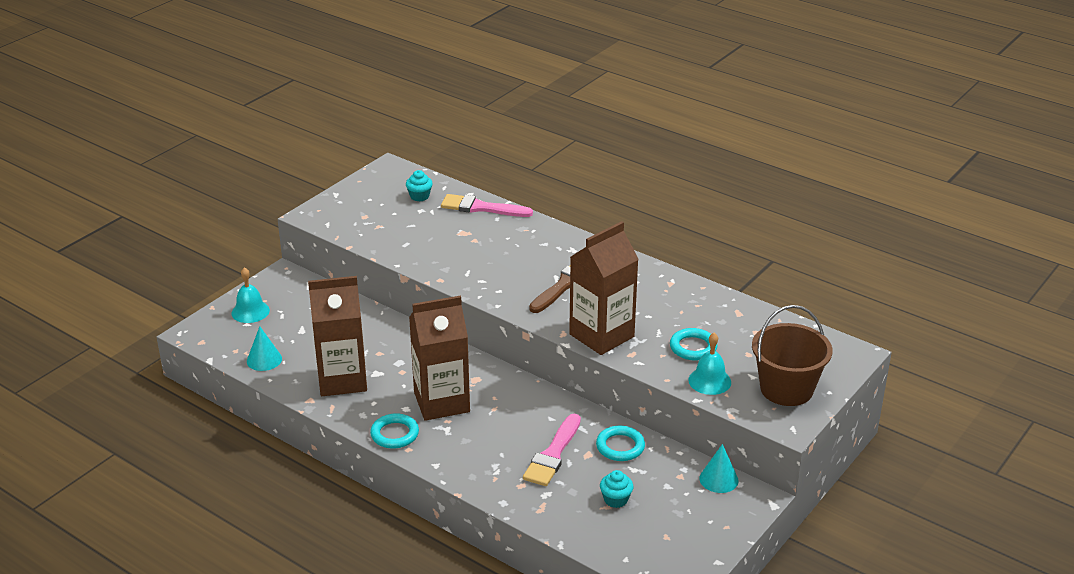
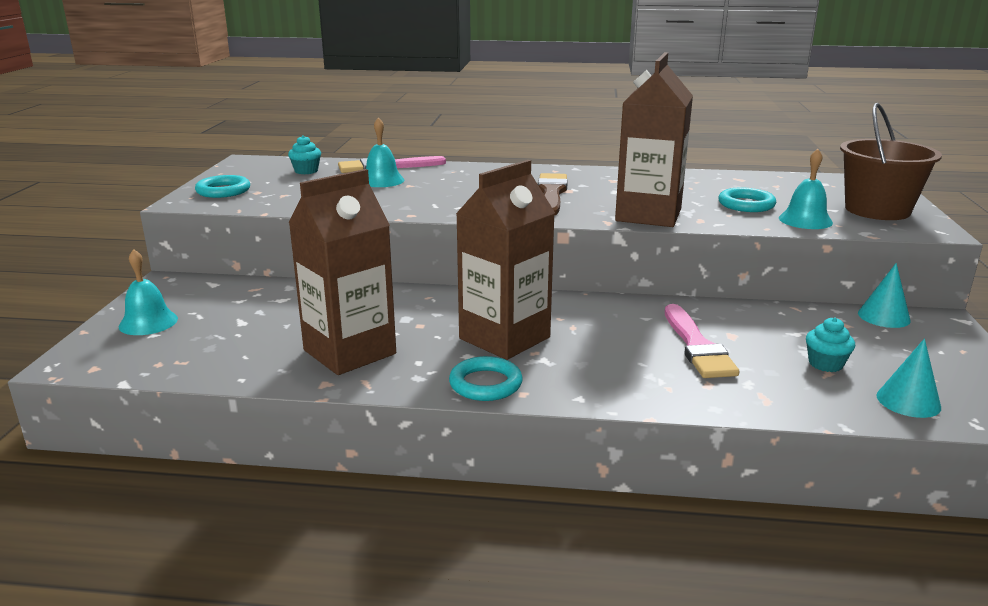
camera: 30 degrees left, 10 degrees down
turquoise cone [247,326,282,371] -> turquoise cone moved to [876,338,941,418]
turquoise ring [596,426,645,461] -> turquoise ring moved to [195,175,250,198]
none -> turquoise bell [366,118,404,187]

